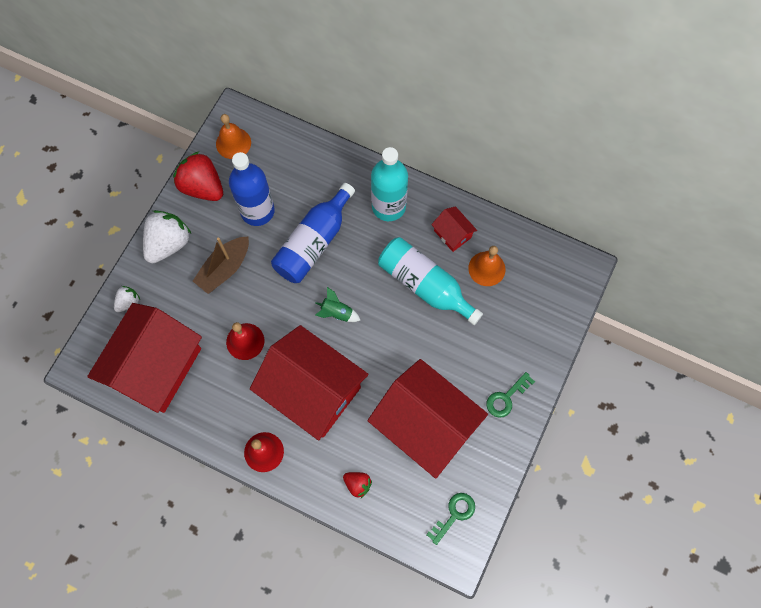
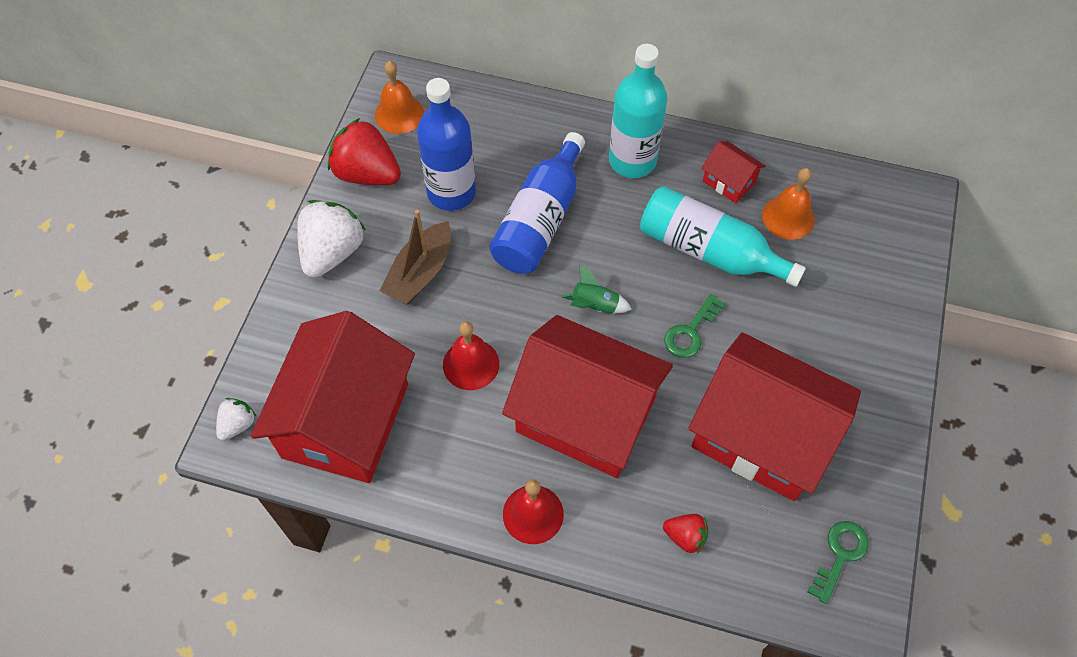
camera: 10 degrees left, 10 degrees down
white strawberry [114,286,140,312] -> white strawberry moved to [216,398,257,441]
green key [487,372,535,418] -> green key moved to [664,294,726,358]

